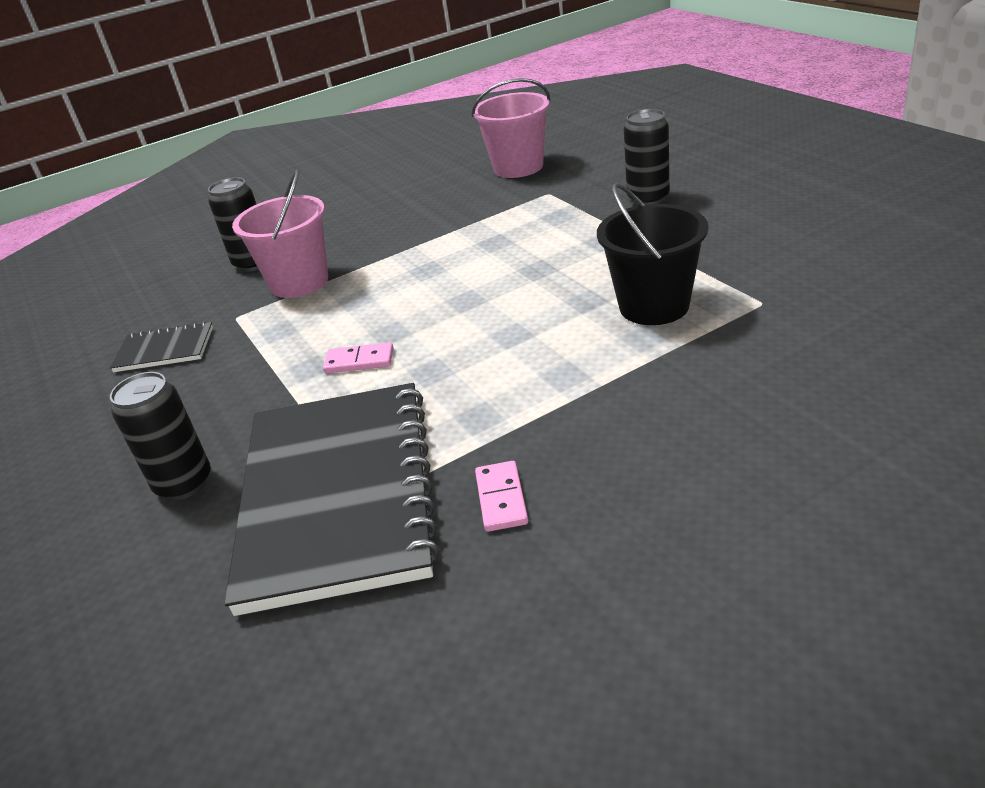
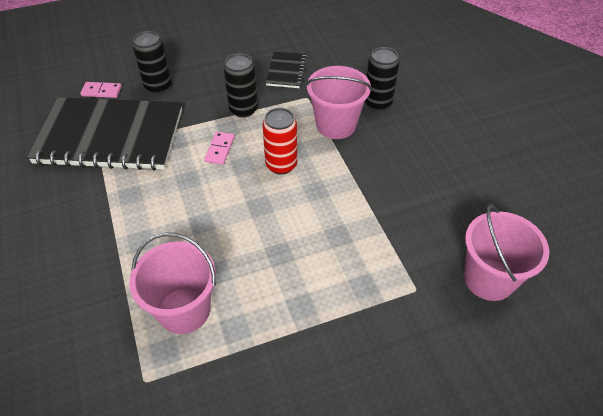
camera: 95 degrees right, 15 degrees up
pink domino [475,461,528,532] -> pink domino moved to [80,82,122,98]
black bucket [597,183,709,325] -> pink bucket [129,233,216,334]
black can [624,109,670,205] -> black can moved to [224,53,258,118]
none -> red can [262,108,297,175]

